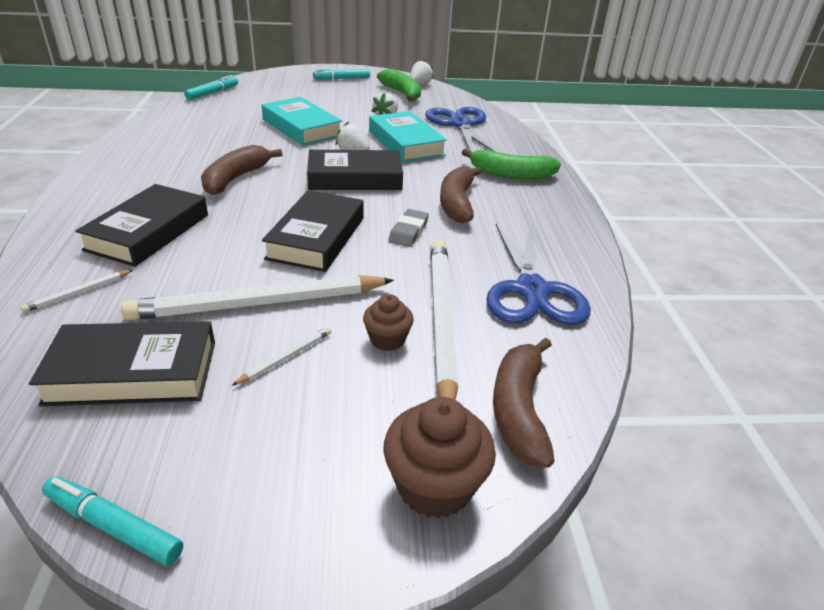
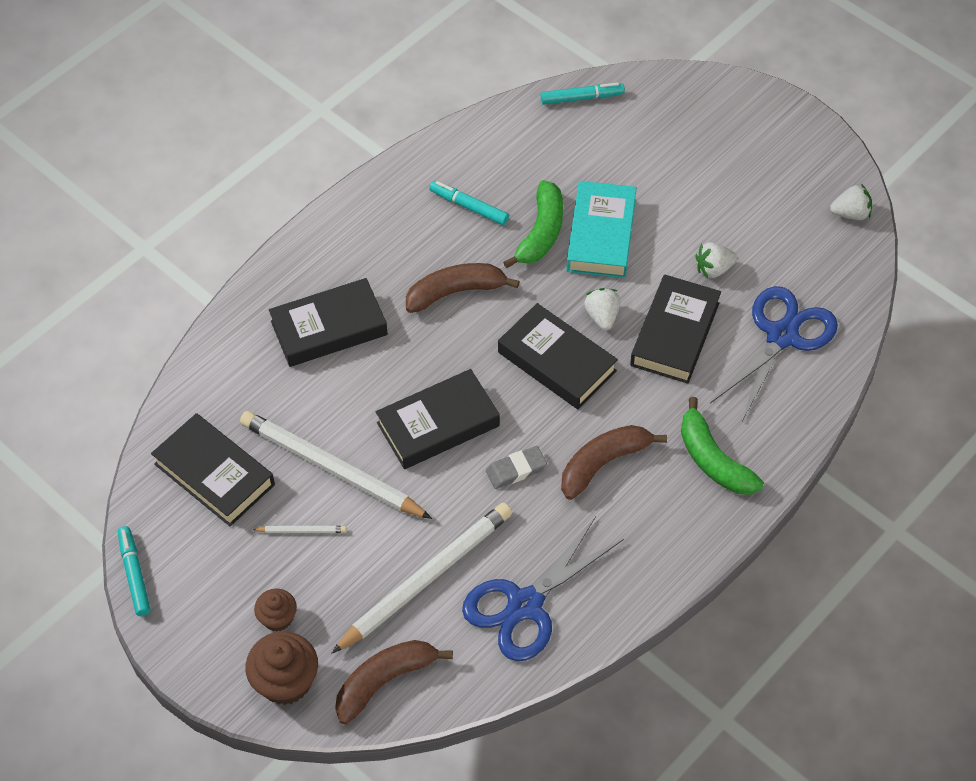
camera: 50 degrees right, 20 degrees up
white pencil [21,270,133,313] -> none
turquoise marker [313,68,370,80] -> turquoise marker moved to [429,181,509,225]
brown cupcake [363,294,414,351] -> brown cupcake moved to [254,588,297,632]
turquoise book [369,111,447,162] -> black book [630,275,721,384]
green banana [377,69,421,102] -> green banana moved to [503,180,563,268]

